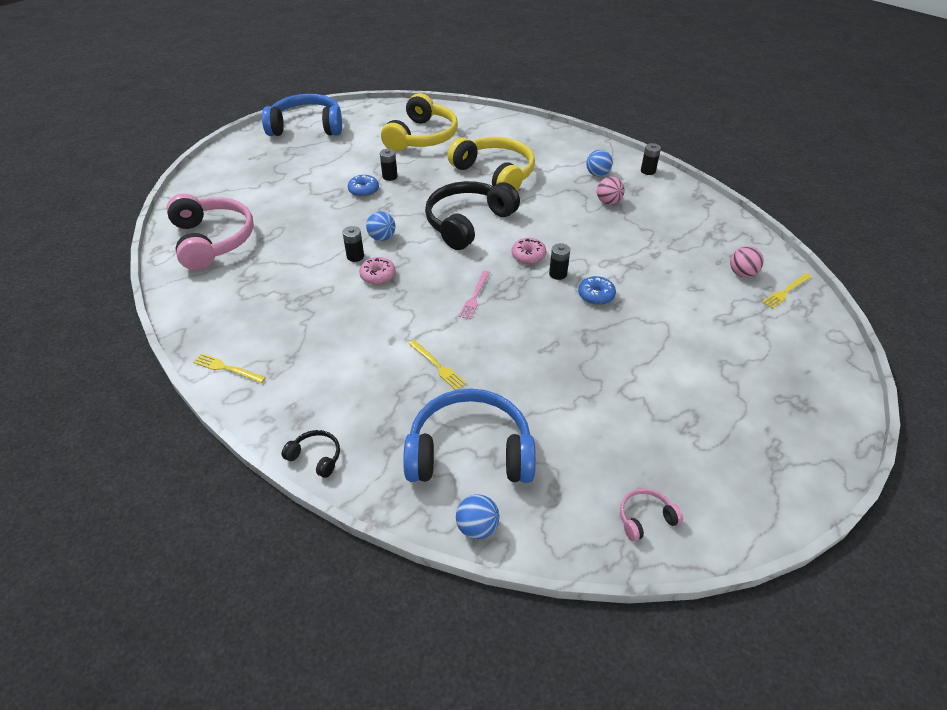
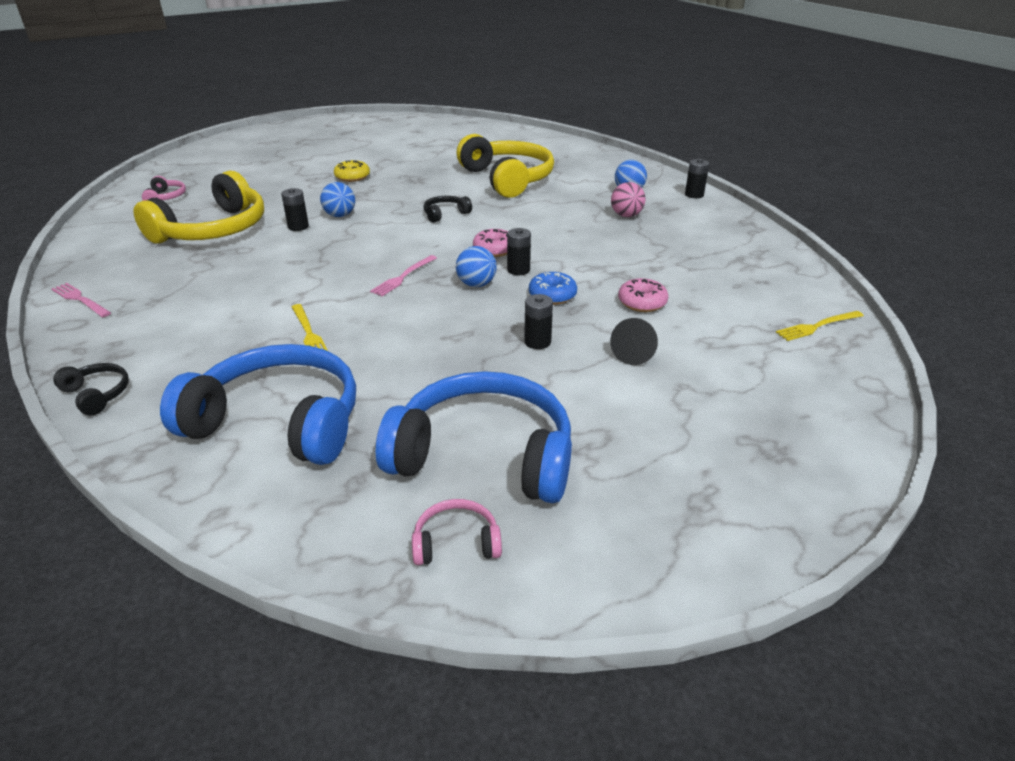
camera: 15 degrees right, 10 degrees down
pink headphones [166,193,254,270] -> pink headphones [142,176,186,201], size x0.42
yellow fork [193,353,266,383] -> pink fork [51,283,111,317]
blue headphones [262,94,342,136] -> blue headphones moved to [376,371,572,503]
blue donut [348,175,379,197] -> yellow donut [334,160,370,182]
pink donut [359,257,396,285] -> pink donut moved to [618,278,669,312]
black battery [380,149,397,181] -> black battery moved to [524,294,553,349]
yellow headphones [381,93,458,152] -> yellow headphones moved to [133,170,264,244]
black headphones [425,181,520,250] -> black headphones [423,196,472,223], size x0.42
blue ball [456,494,500,539] -> blue ball moved to [456,246,497,287]
pink ball [730,246,764,277] -> none
none -> black cone [610,318,658,365]

